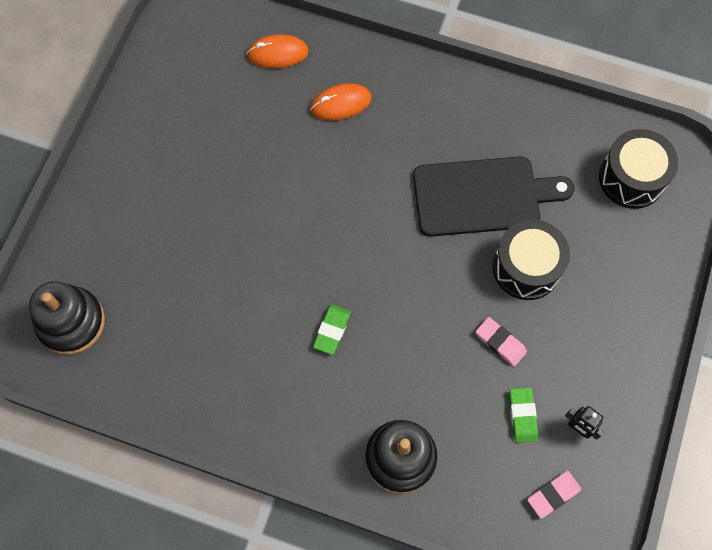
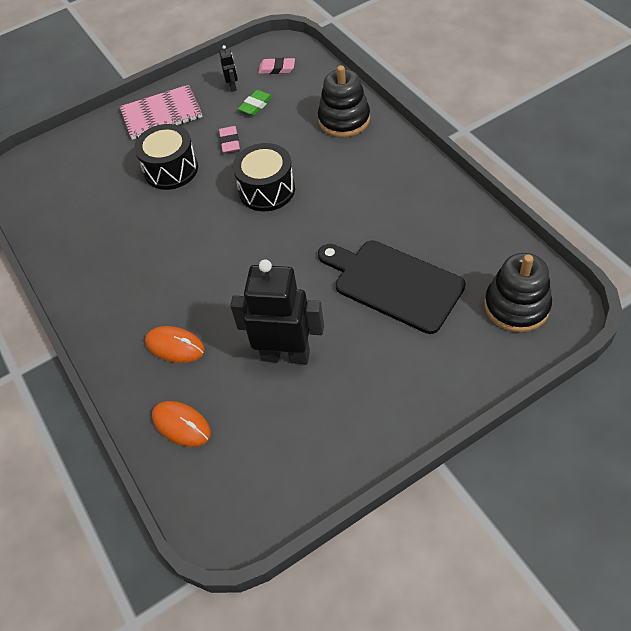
camera: 135 degrees left, 15 degrees down
green eraser [313,304,351,355] -> none
black cutting board [413,156,574,237] -> black cutting board moved to [318,241,466,334]
black drum [599,129,678,209] -> black drum moved to [233,143,295,211]
none -> pink notebook [120,85,203,140]
none -> black robot [230,259,324,364]

